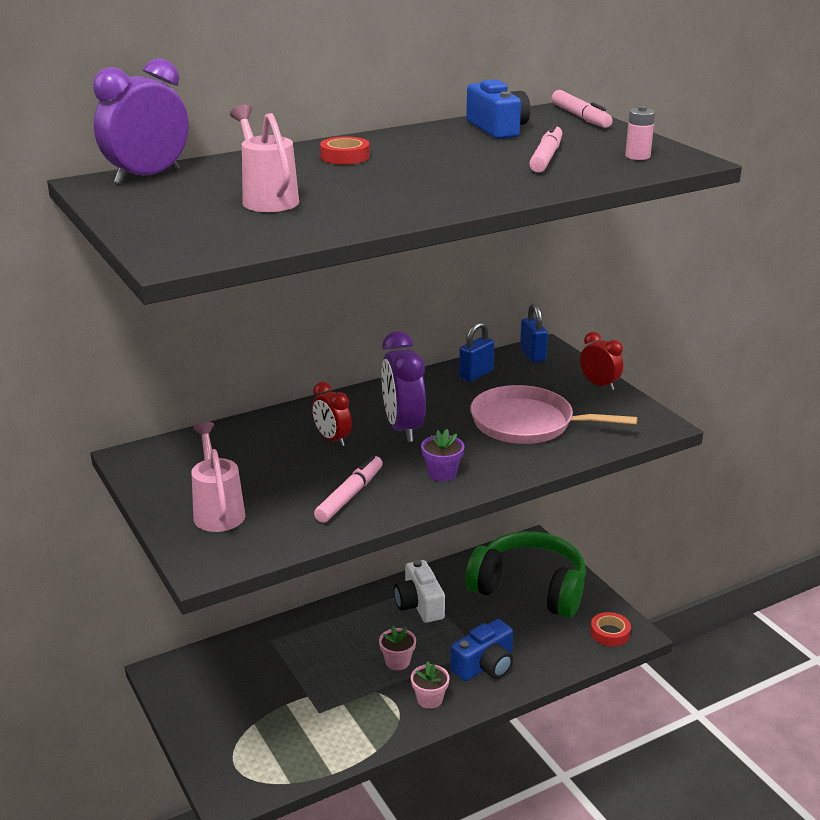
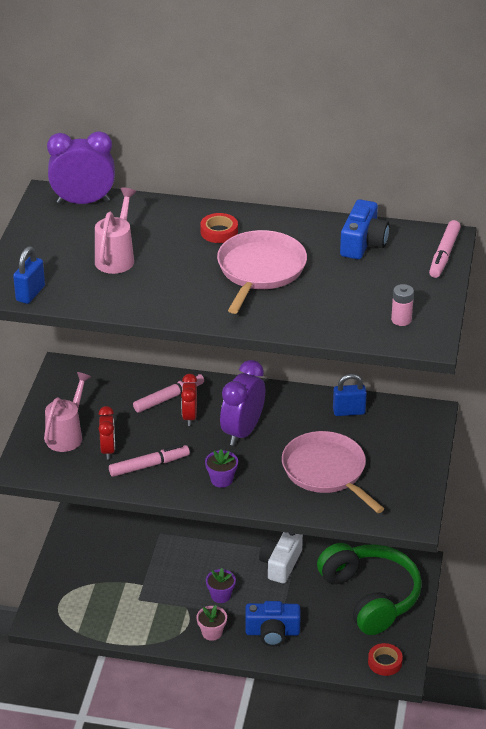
camera: 40 degrees right, 10 degrees up
pink flower pot [379,626,416,670] -> purple flower pot [206,568,236,603]
blue padlock [520,303,548,363] -> blue padlock moved to [13,246,45,304]
pink marker [529,123,562,173] -> pink marker moved to [133,373,204,413]
red clock [580,332,623,391] -> red clock moved to [99,406,115,460]
none -> pink pan [217,230,307,314]

